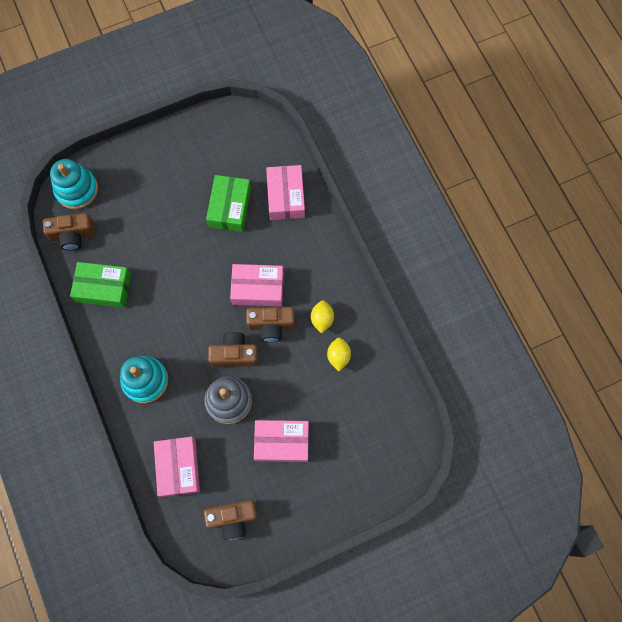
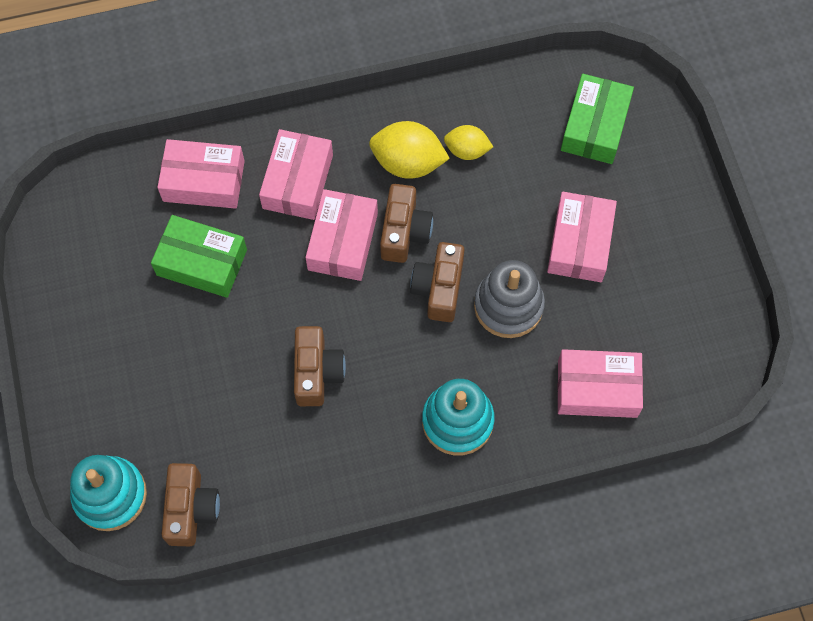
camera: 80 degrees left, 5 degrees down
green box [70,262,131,308] -> green box moved to [561,74,634,164]
brown camera [204,500,258,540] -> brown camera moved to [294,326,346,406]
yellow lemon [311,300,334,334] -> yellow lemon [369,121,450,179], size x1.62
none -> pink box [259,129,333,220]

